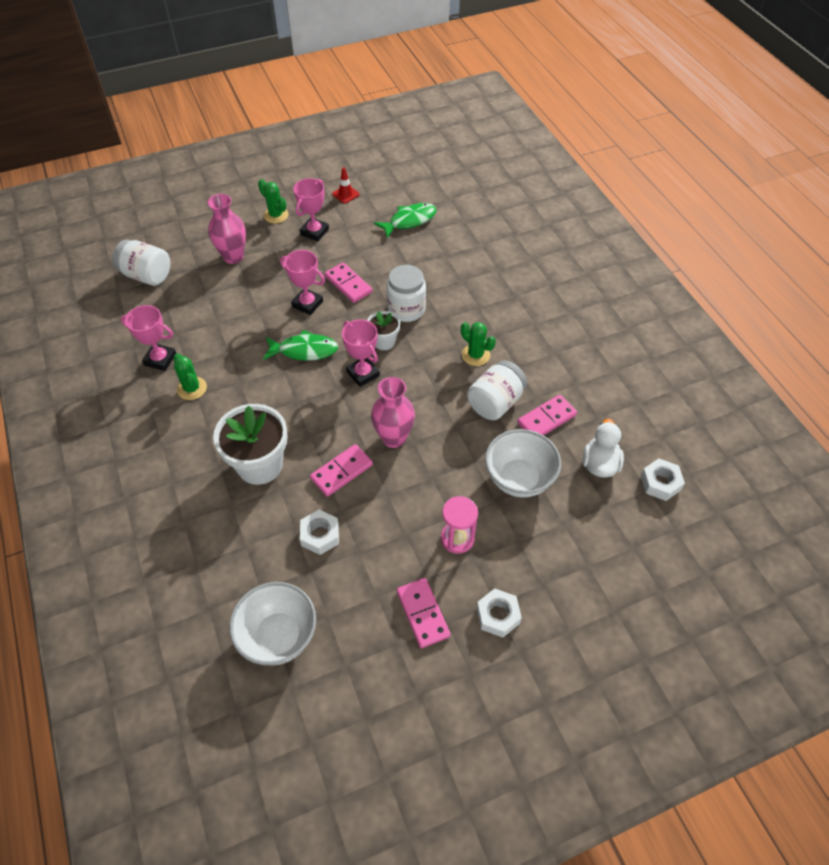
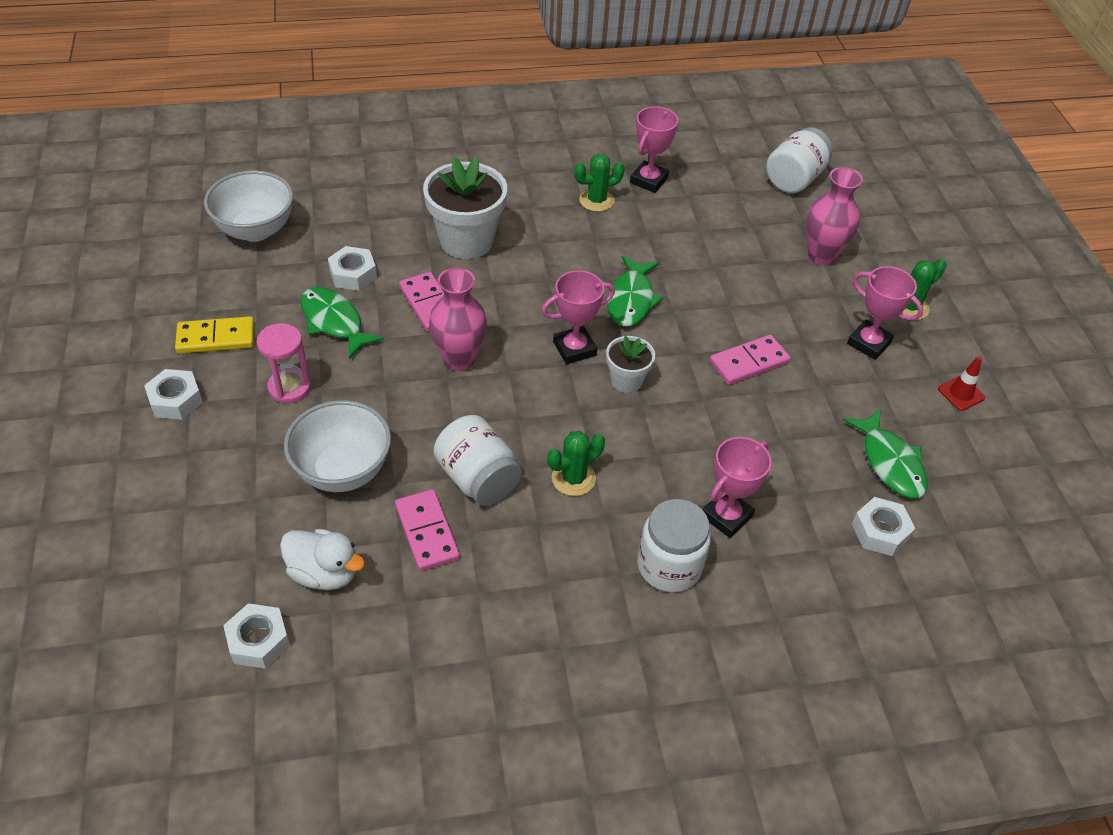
camera: 100 degrees right, 5 degrees down
pink trophy [280,250,325,315] -> pink trophy moved to [702,437,772,538]
white jar [386,265,426,322] -> white jar moved to [637,499,711,592]
pink domino [397,578,451,648] -> yellow domino [175,316,254,354]
none -> green fish [301,287,384,359]
none -> white nut [852,497,916,556]

